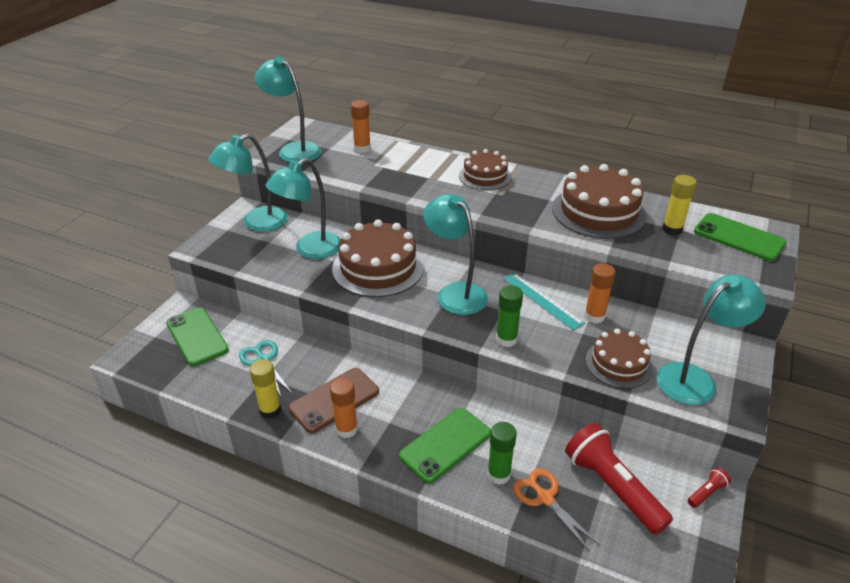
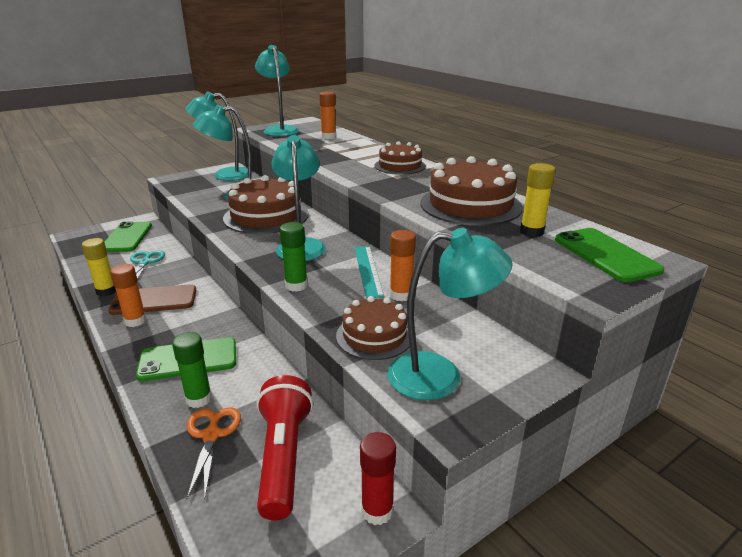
camera: 30 degrees right, 10 degrees down
red flashlight [688,468,731,508] -> red glue stick [360,432,396,525]

